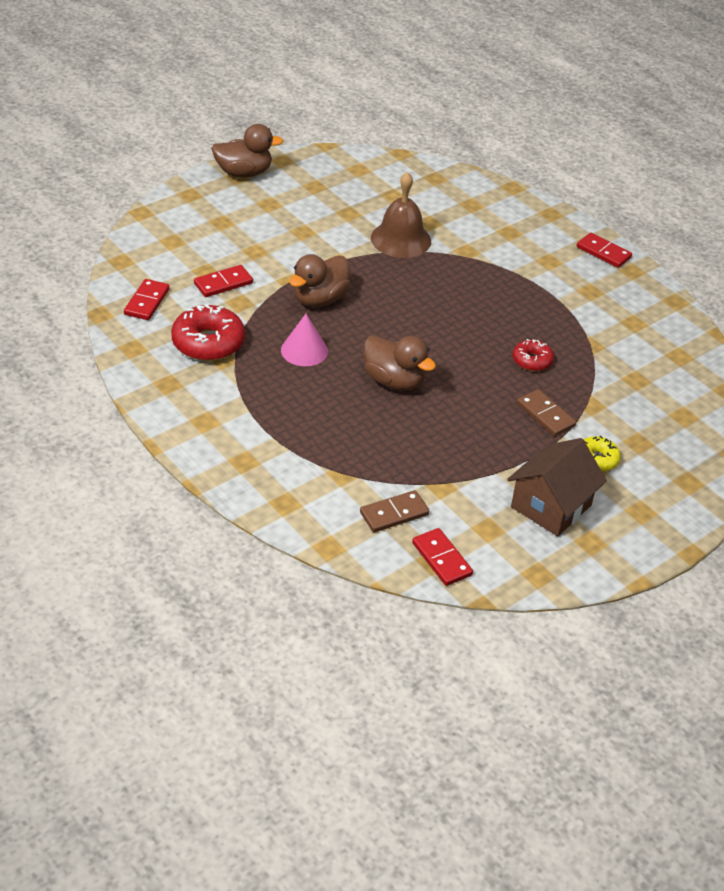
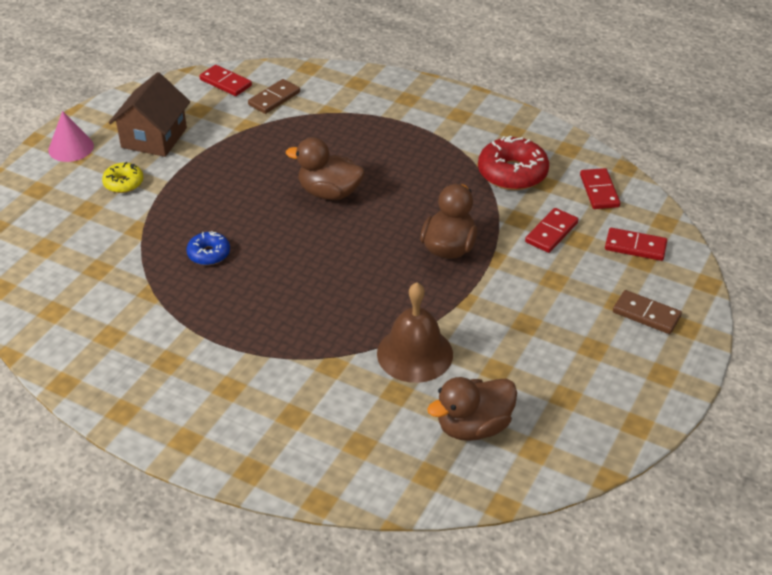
camera: 160 degrees right, 0 degrees up
brown duck [211,124,283,178] -> brown duck moved to [427,377,517,441]
pink cone [281,314,328,366] -> pink cone moved to [48,111,94,162]
red donut [513,339,554,371] -> blue donut [186,231,230,265]
brown domino [517,389,576,436] -> brown domino moved to [613,290,682,334]
red domino [577,233,632,268] -> red domino moved to [605,228,667,261]

